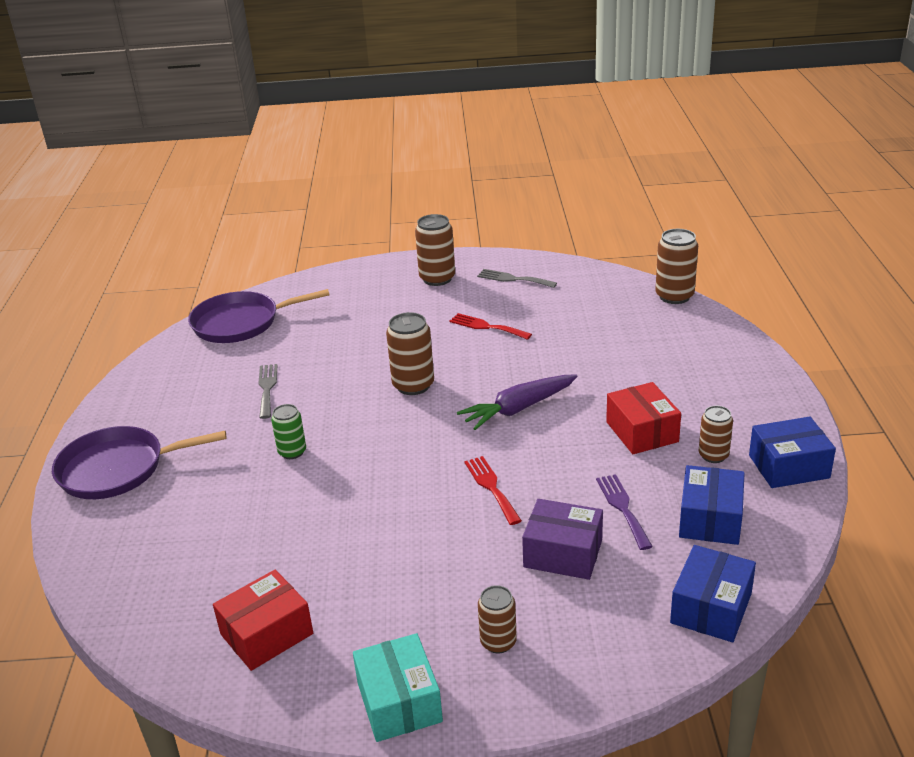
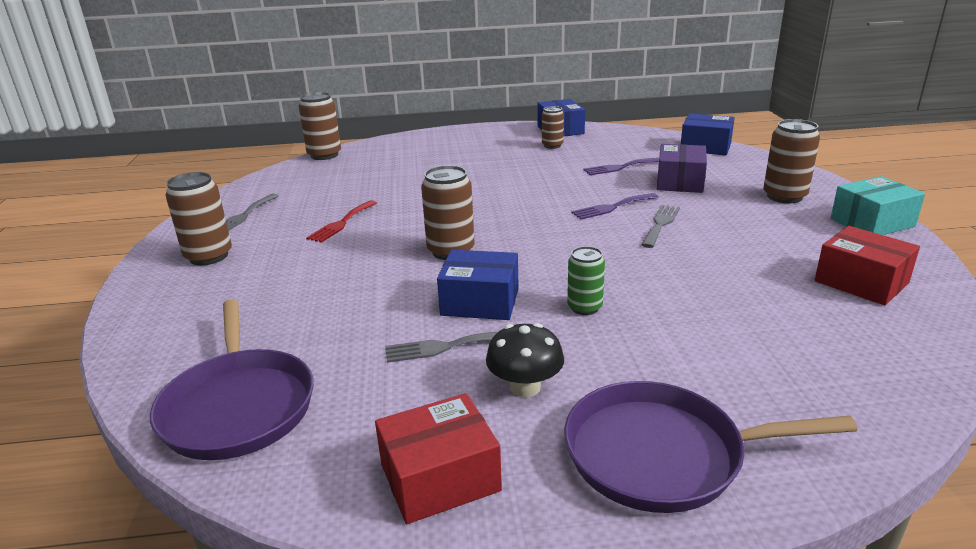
camera: 95 degrees left, 5 degrees down
purple pan [52,426,226,499] -> purple pan turned 105 degrees clockwise [564,381,857,513]
purple carrot [457,375,577,430] -> none
red fork [464,456,522,525] -> purple fork [571,193,659,220]
brown can [478,585,517,654] -> brown can [763,119,820,203], size x1.59
red box [606,382,681,454] -> red box moved to [375,393,502,524]
blue box [679,465,744,545] -> blue box moved to [437,250,519,320]
none -> black mushroom [486,323,564,397]
none -> grey fork [641,205,680,248]

